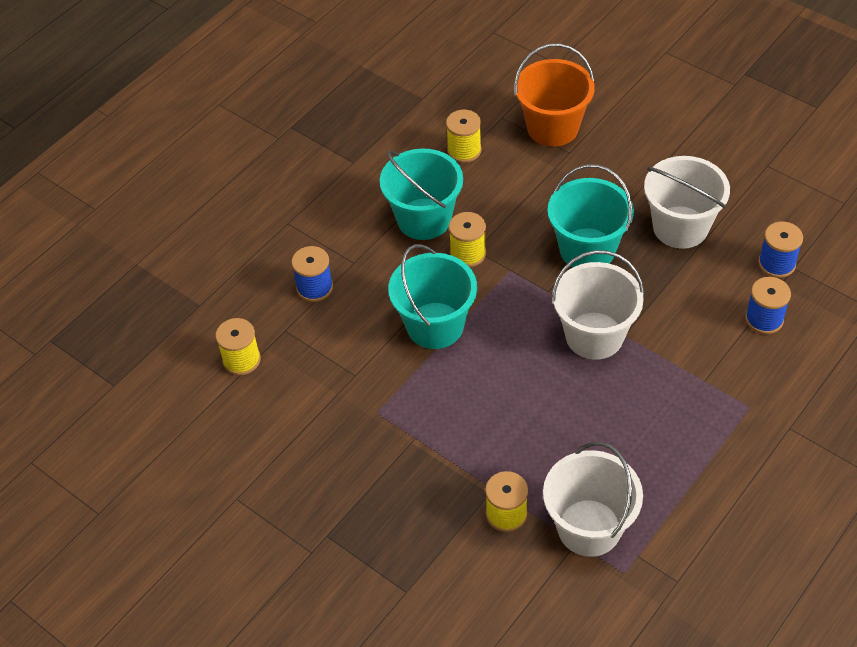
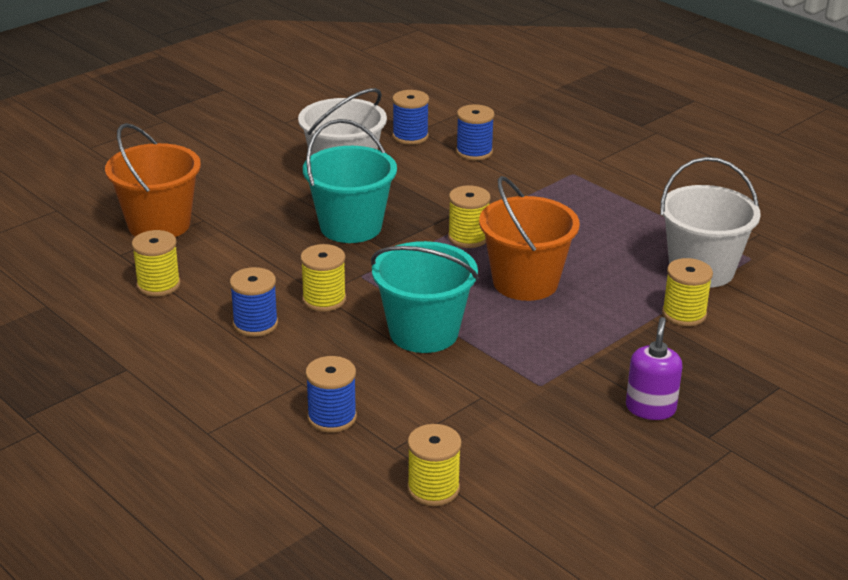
camera: 85 degrees left, 20 degrees down
turquoise bucket [380,149,463,240] -> blue spool [230,267,278,337]
white bucket [552,250,644,360] -> yellow spool [448,185,490,248]
none -> orange bucket [479,176,580,301]
none -> purple soap dispenser [626,317,683,420]

